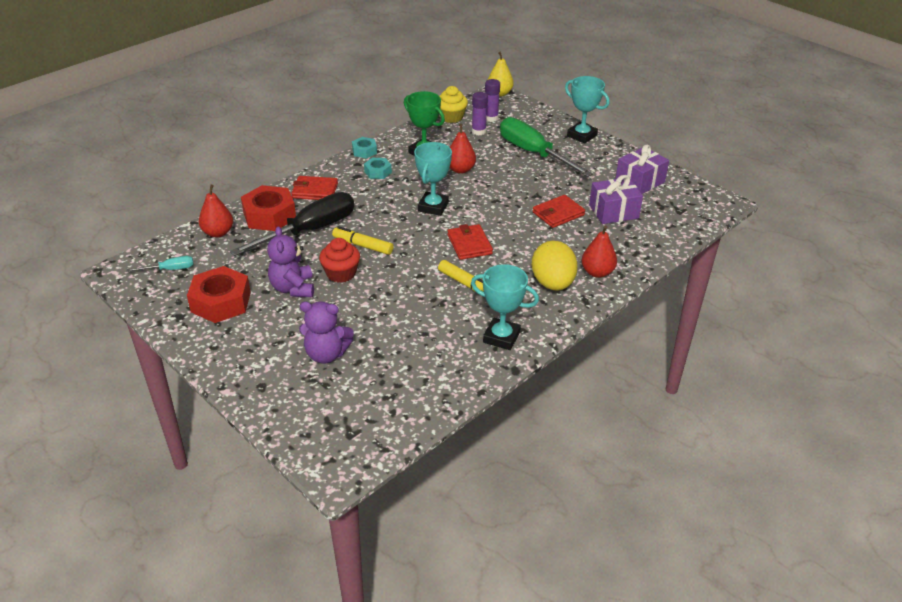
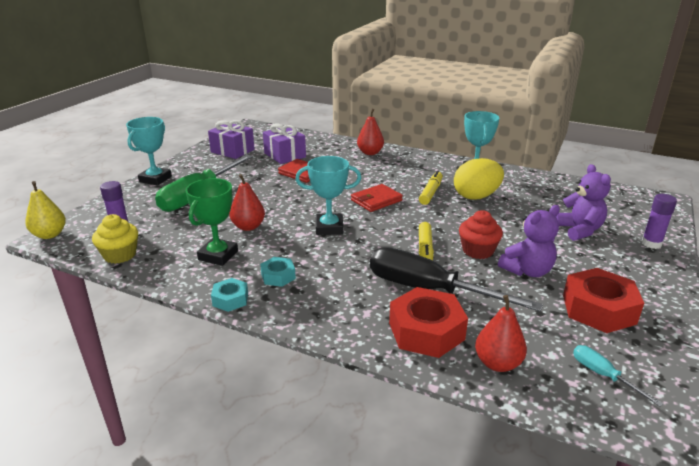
camera: 110 degrees left, 10 degrees down
red wallet [291,176,338,200] -> none
purple glue stick [472,92,488,135] -> purple glue stick moved to [641,194,677,249]
yellow egg [532,241,577,291] -> yellow egg moved to [454,158,504,200]

